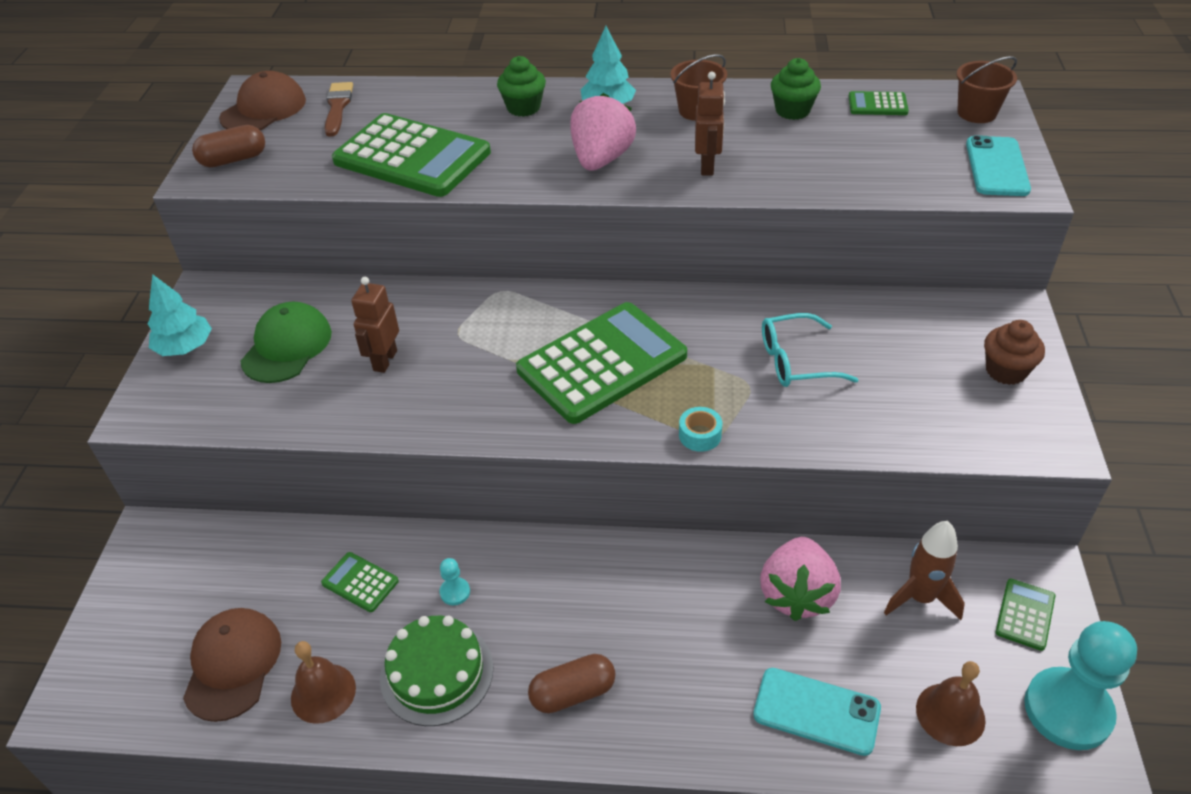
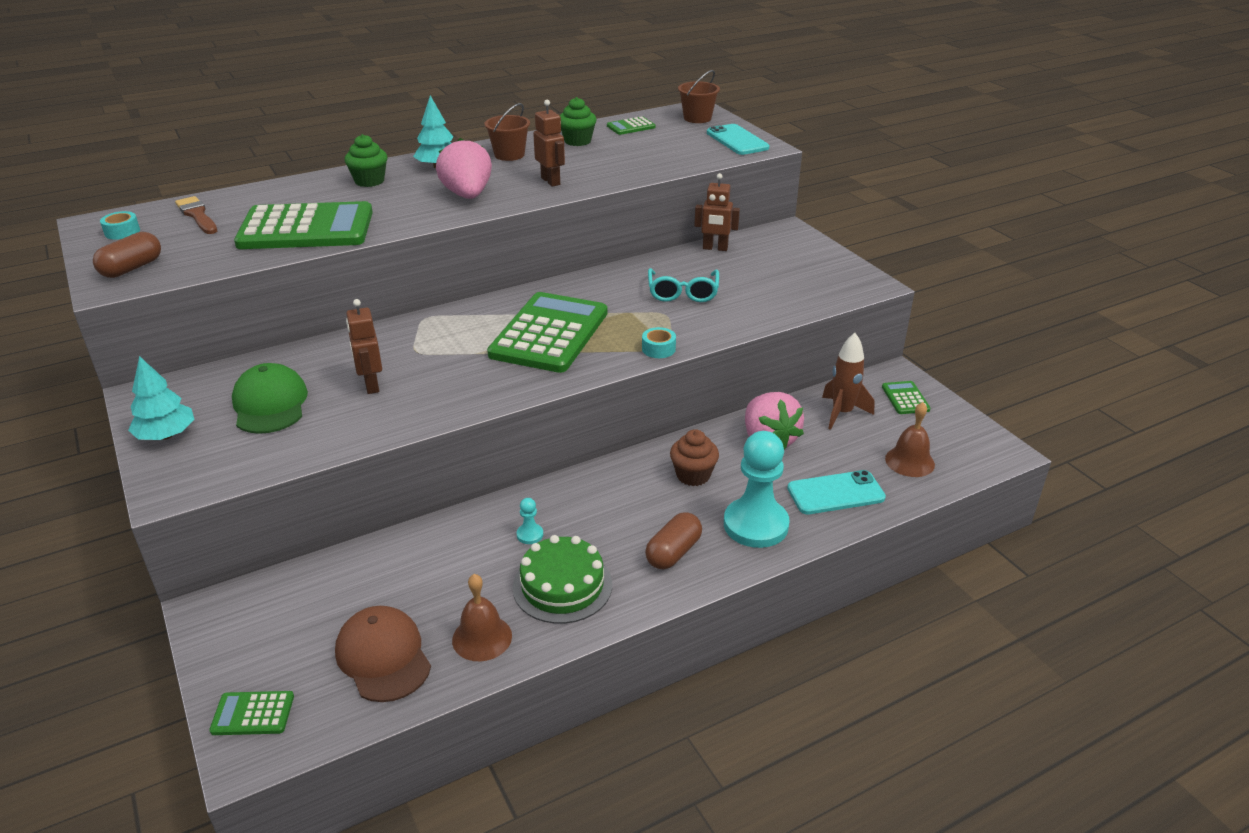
camera: 35 degrees left, 10 degrees down
brown cap [219,71,306,130] -> turquoise tape [100,211,140,240]
green calculator [321,552,399,612] -> green calculator moved to [209,691,294,735]
turquoise glasses [762,313,858,387] -> turquoise glasses turned 45 degrees counterclockwise [648,268,719,302]
brown cupcake [984,320,1045,385] -> brown cupcake moved to [670,429,719,486]
turquoise pawn [1024,621,1137,750] -> turquoise pawn moved to [724,431,790,548]
none -> brown robot [694,173,740,251]

